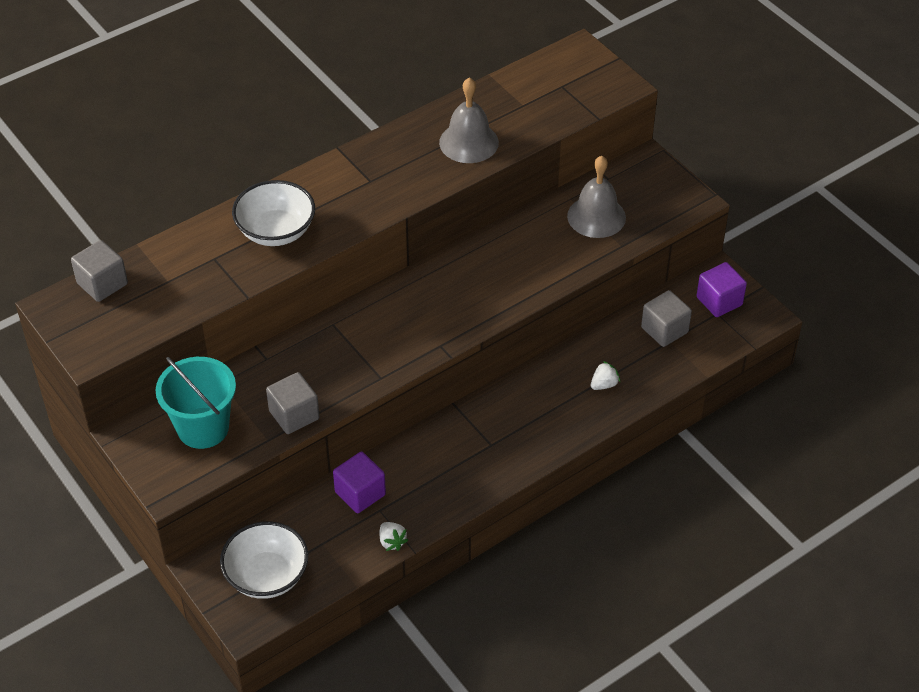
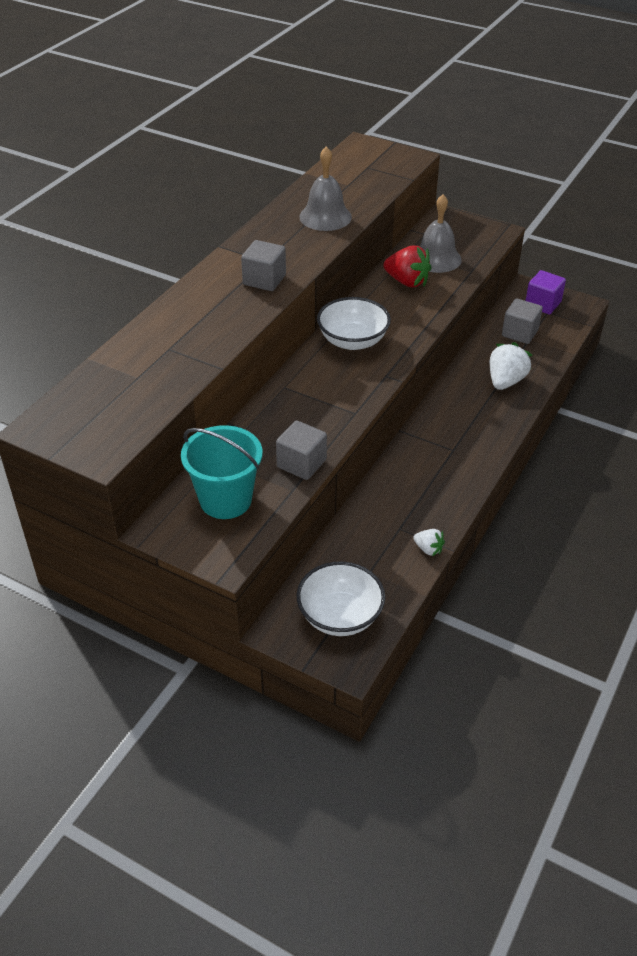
camera: 25 degrees left, 5 degrees down
grey cube [71,240,128,302] -> grey cube moved to [241,240,286,291]
white bowl [232,180,315,246] -> white bowl moved to [317,297,391,350]
purple cube [333,452,386,513] -> none
white strawberry [591,361,620,390] -> white strawberry [490,342,532,390], size x1.84
none -> red strawberry [383,246,432,287]

